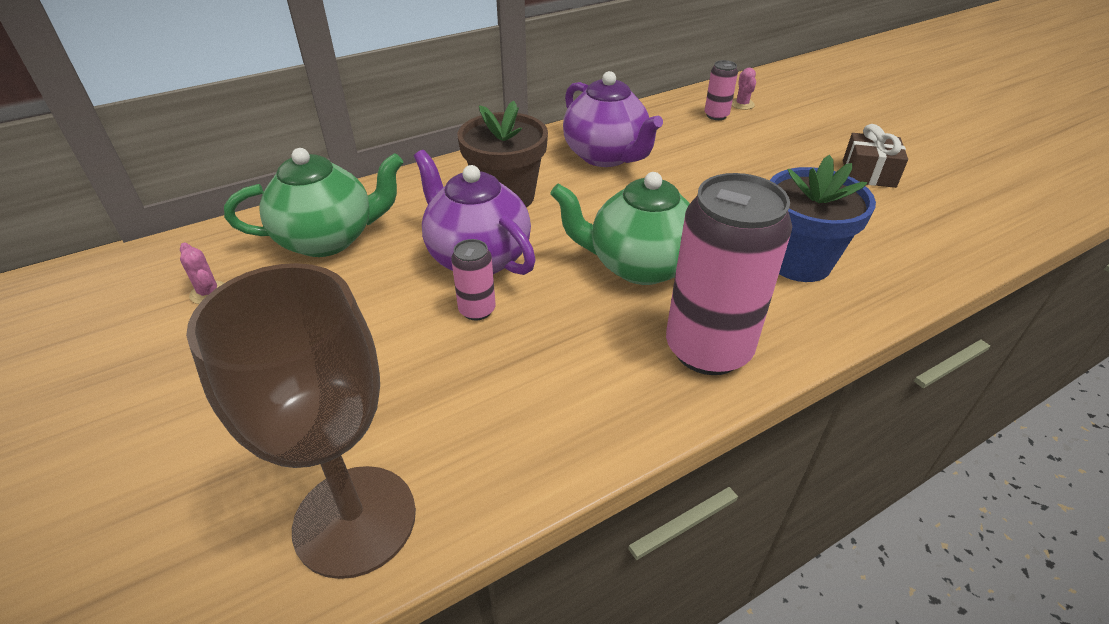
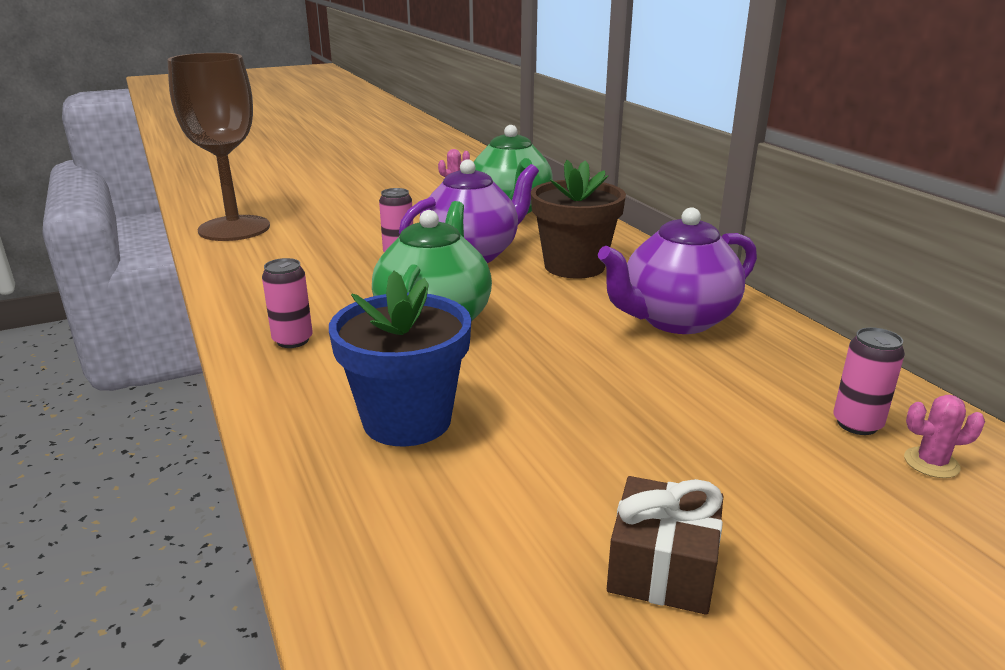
camera: 95 degrees right, 15 degrees down
pink can [666,173,792,375] -> pink can [262,258,313,348], size x0.46

